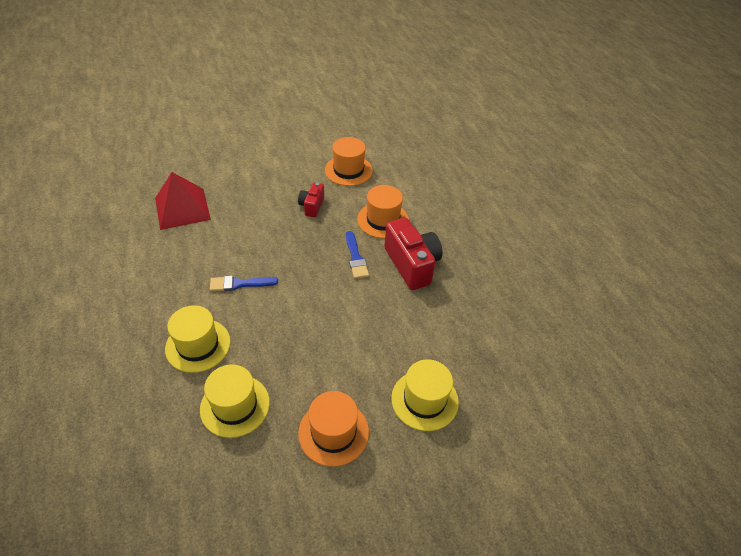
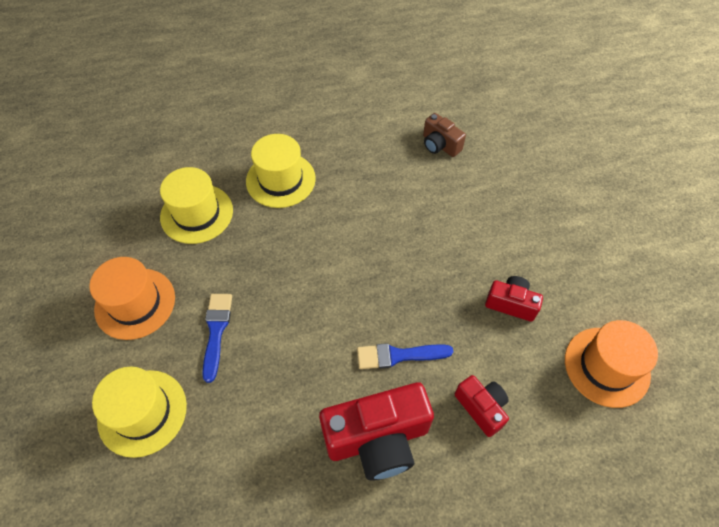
camera: 100 degrees right, 10 degrees up
red pyramid [155,172,211,230] -> none
blue brush [210,276,278,291] -> blue brush moved to [202,294,232,383]
orange hat [357,185,409,239] -> red camera [455,375,509,437]
none -> brown camera [423,113,466,157]

